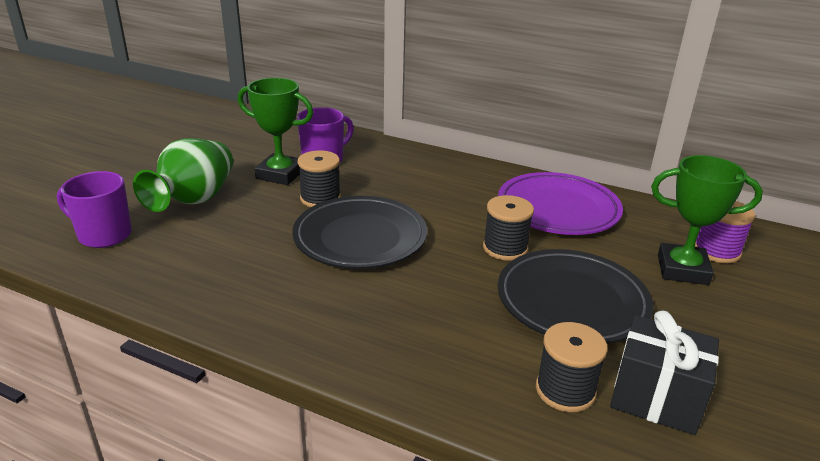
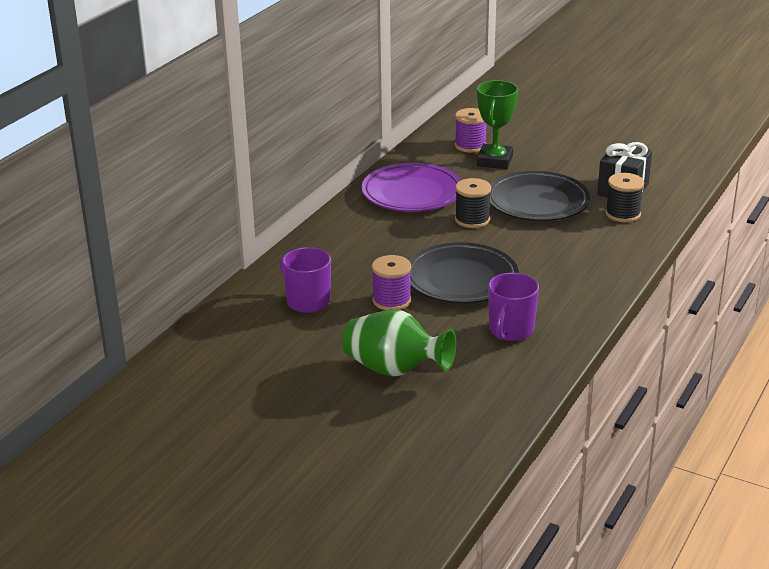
camera: 85 degrees left, 0 degrees up
purple mug [57,171,132,248] -> purple mug moved to [488,273,539,341]
green trophy [238,78,313,185] -> none
black spool [297,150,341,207] -> purple spool [372,255,411,310]

